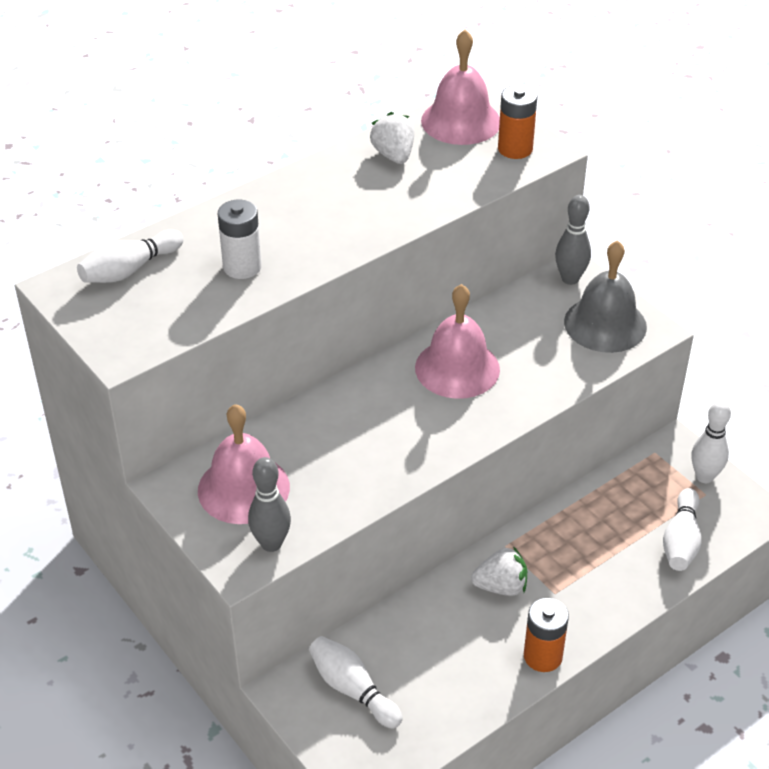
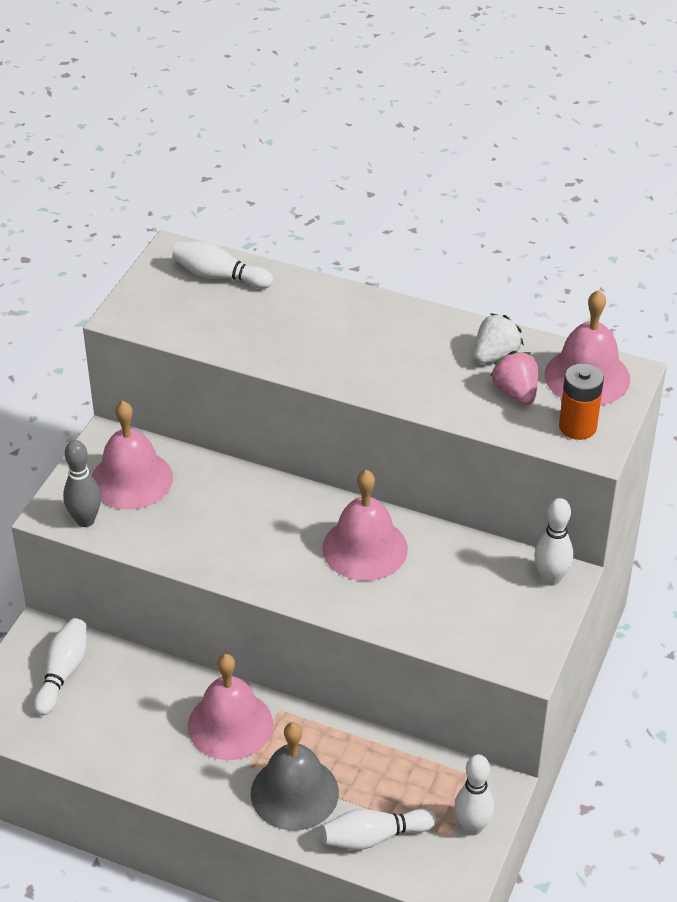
camera: 60 degrees right, 0 degrees up
white battery [218,199,262,279] -> none
white strawberry [471,546,527,596] -> pink bell [188,654,273,760]
orange battery [524,598,569,672] -> none
grey bowling pin [555,195,591,285] -> white bowling pin [534,498,573,586]
grey bell [564,240,647,353] -> grey bell moved to [251,722,339,831]
none -> pink strawberry [490,351,538,405]

